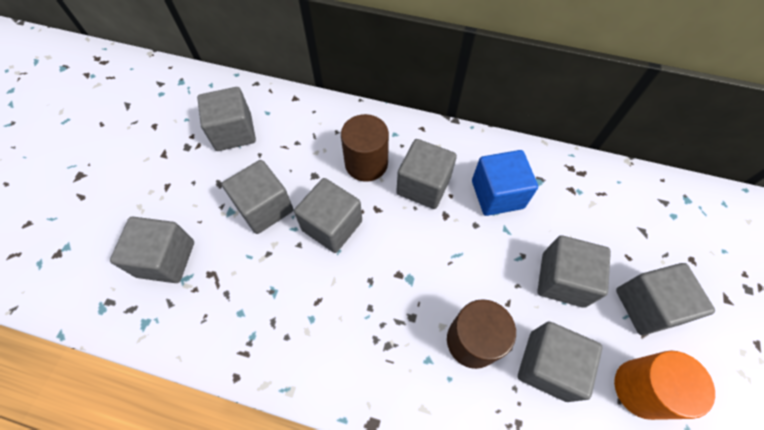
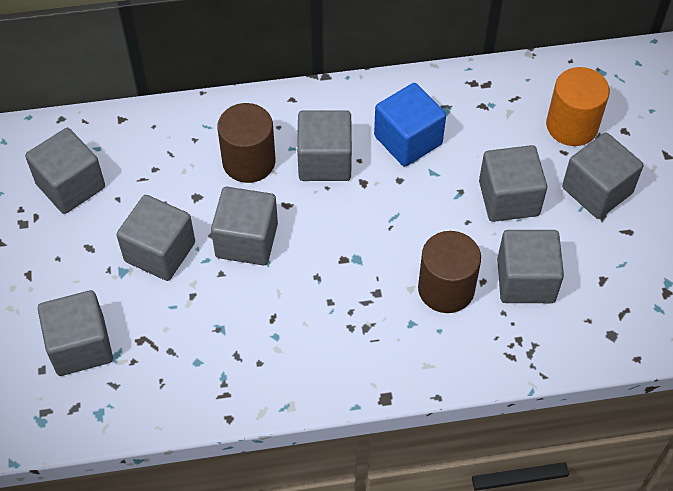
camera: 25 degrees left, 5 degrees down
orange cylinder [614,350,715,420] -> orange cylinder moved to [546,67,610,146]

